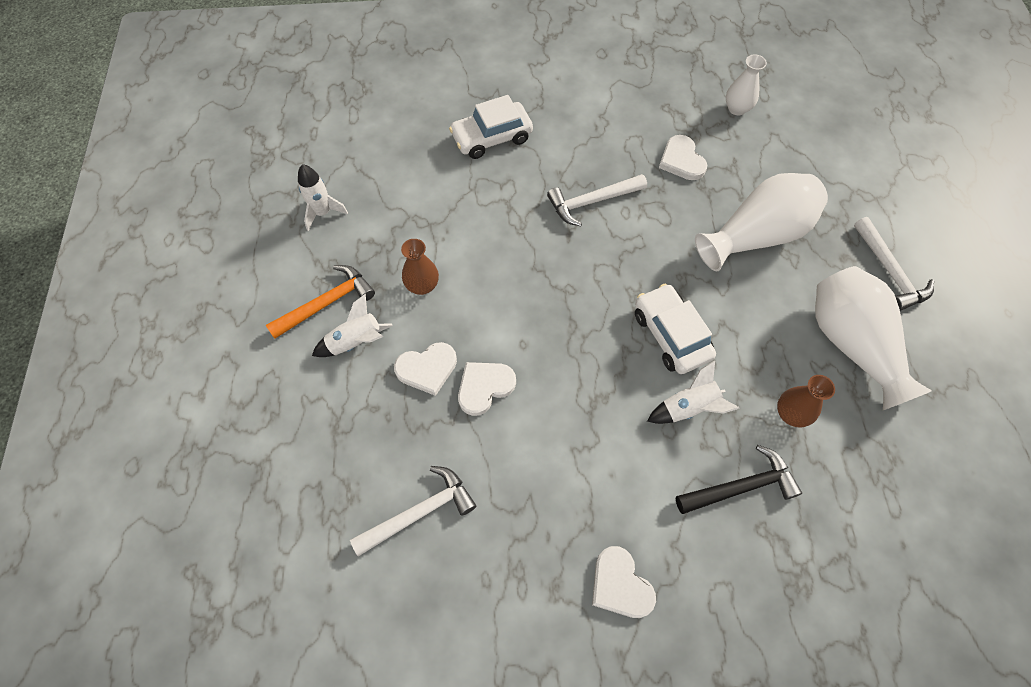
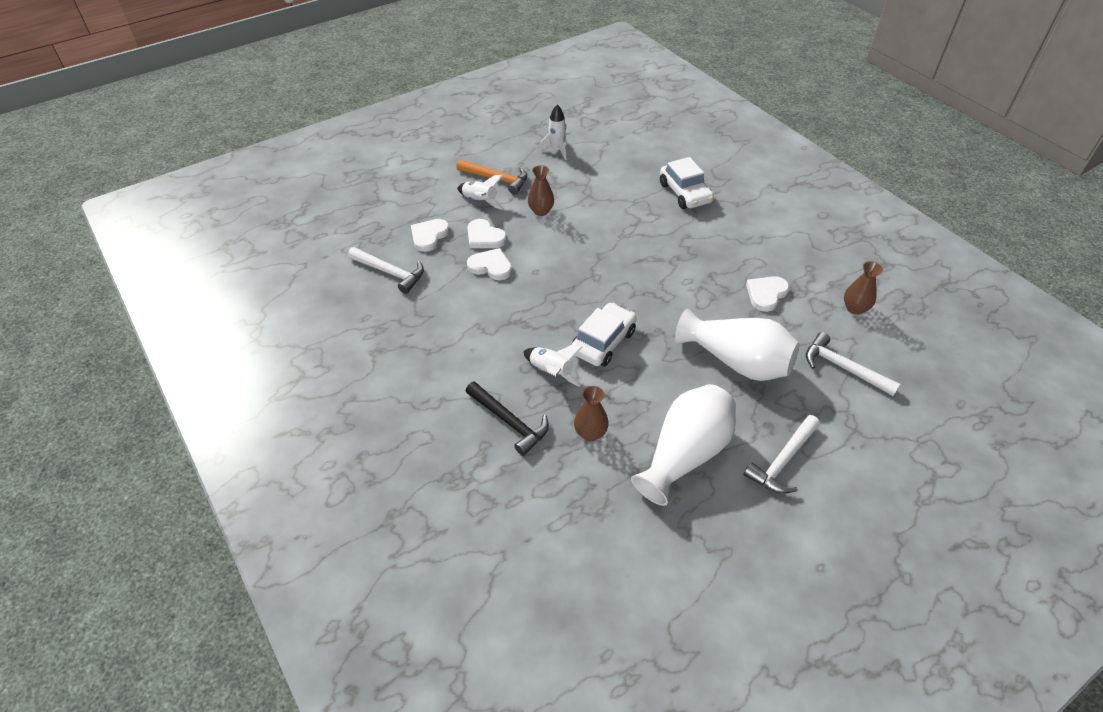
camera: 60 degrees right, 15 degrees down
white car [449,95,533,159] -> white car turned 150 degrees counterclockwise [660,157,714,209]
white hammer [547,174,647,226] -> white hammer moved to [806,332,901,396]
white heart [592,546,656,618] -> white heart moved to [411,219,450,252]
white vase [726,54,767,115] -> brown vase [844,261,883,315]

